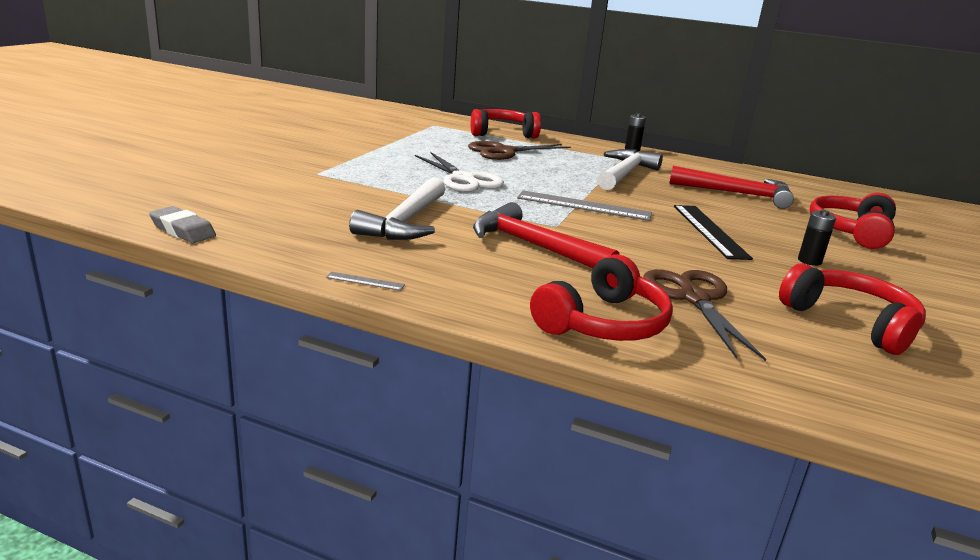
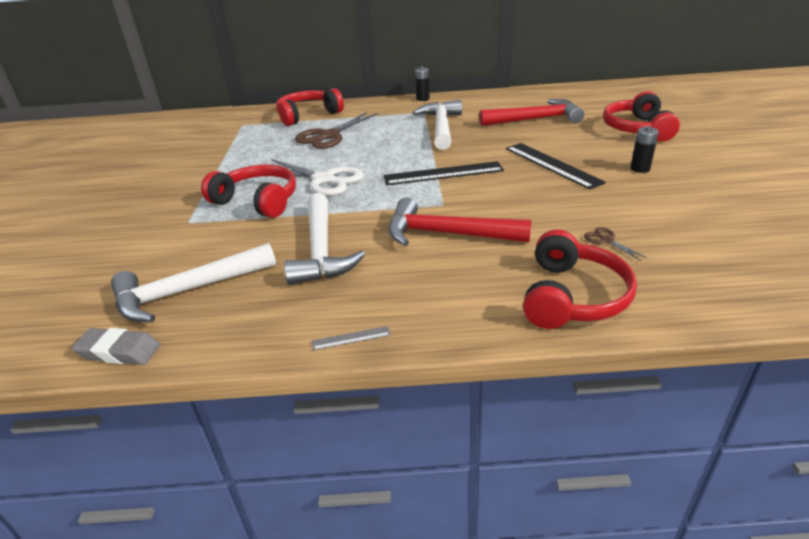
camera: 20 degrees left, 10 degrees up
grey ruler [517,190,652,221] -> black ruler [383,161,504,185]
brown scissors [643,269,766,361] -> brown scissors [584,227,648,261], size x0.43
red headphones [779,263,926,355] -> red headphones moved to [201,165,296,218]
none -> white hammer [111,243,276,322]

